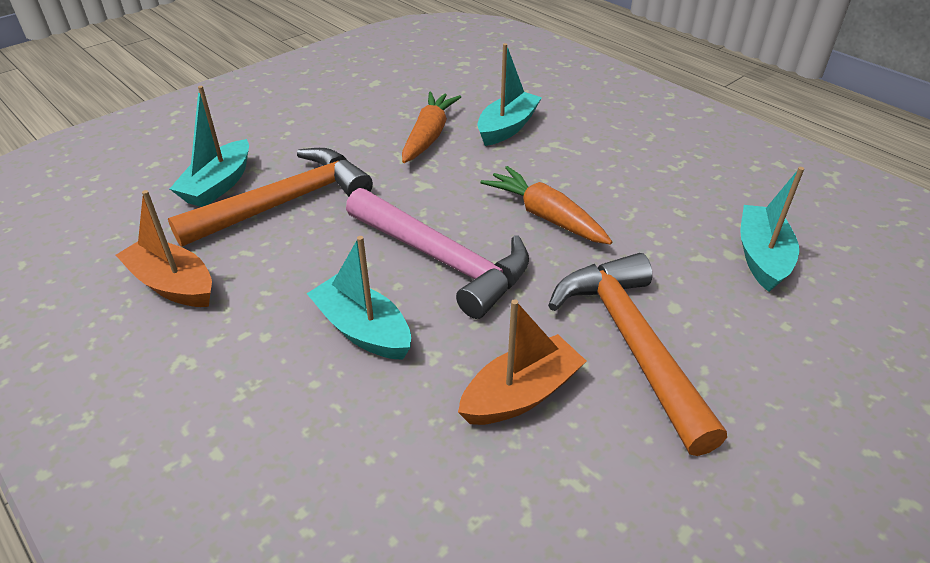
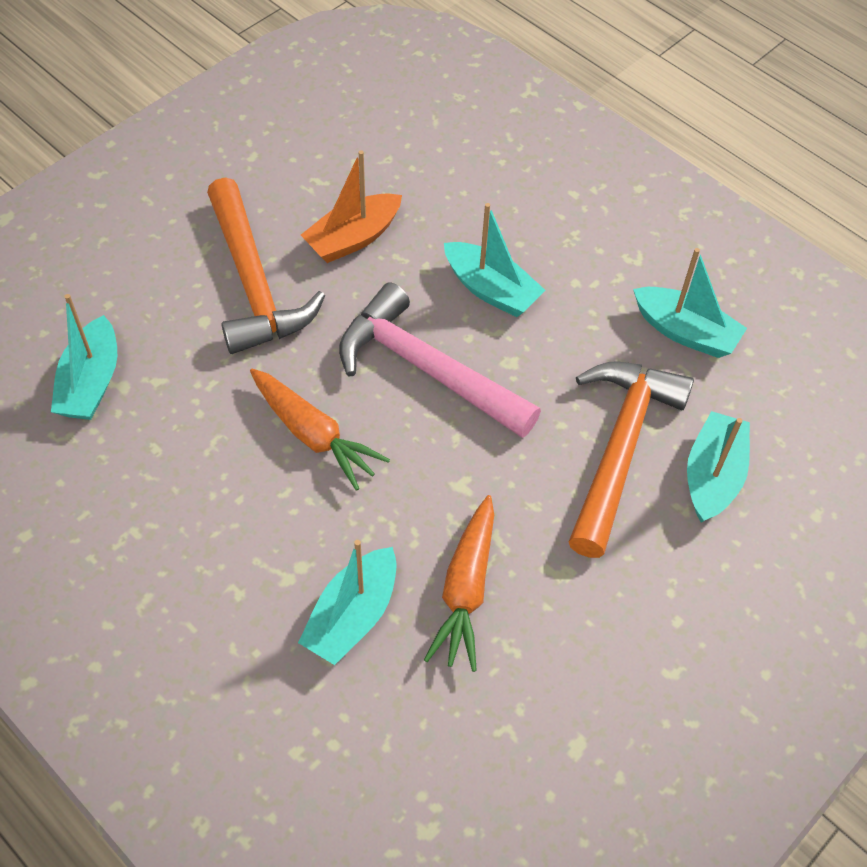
camera: 175 degrees right, 15 degrees up
orange boat [116,190,212,307] -> turquoise boat [633,248,747,358]
orange hammer [168,148,373,247] -> orange hammer turned 150 degrees clockwise [569,361,694,558]

